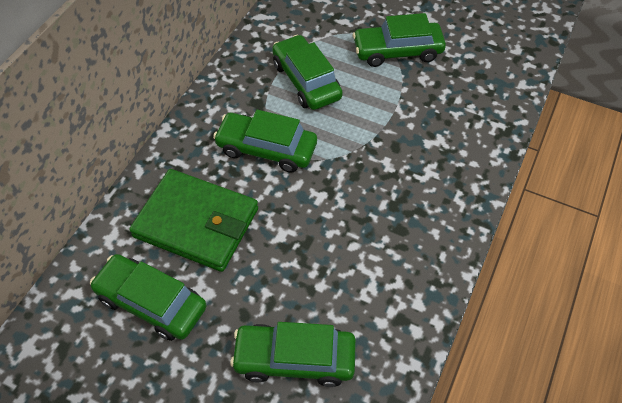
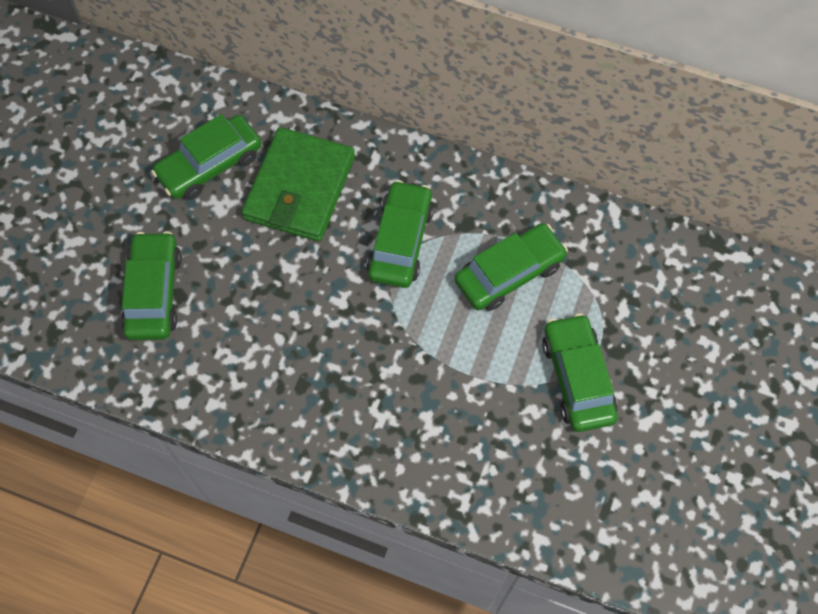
camera: 85 degrees right, 10 degrees up
green car [90,254,207,341] -> green car turned 150 degrees counterclockwise [151,114,262,200]

